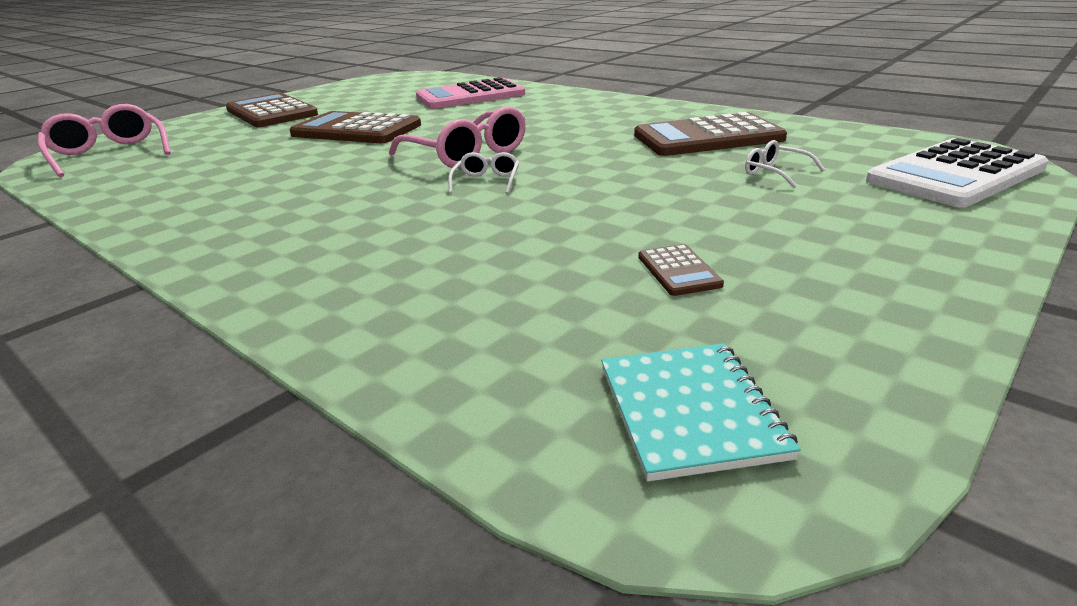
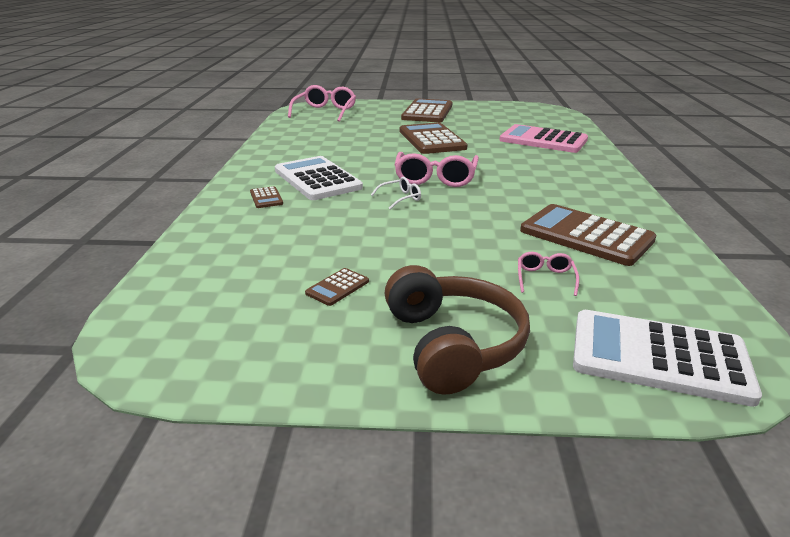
camera: 50 degrees right, 0 degrees up
turquoise notebook [601,343,801,481] -> none
white glasses [745,140,825,188] -> pink glasses [518,252,579,296]
none -> brown calculator [250,186,283,208]
none -> white calculator [275,156,363,200]
none -> brown headphones [384,265,530,395]

